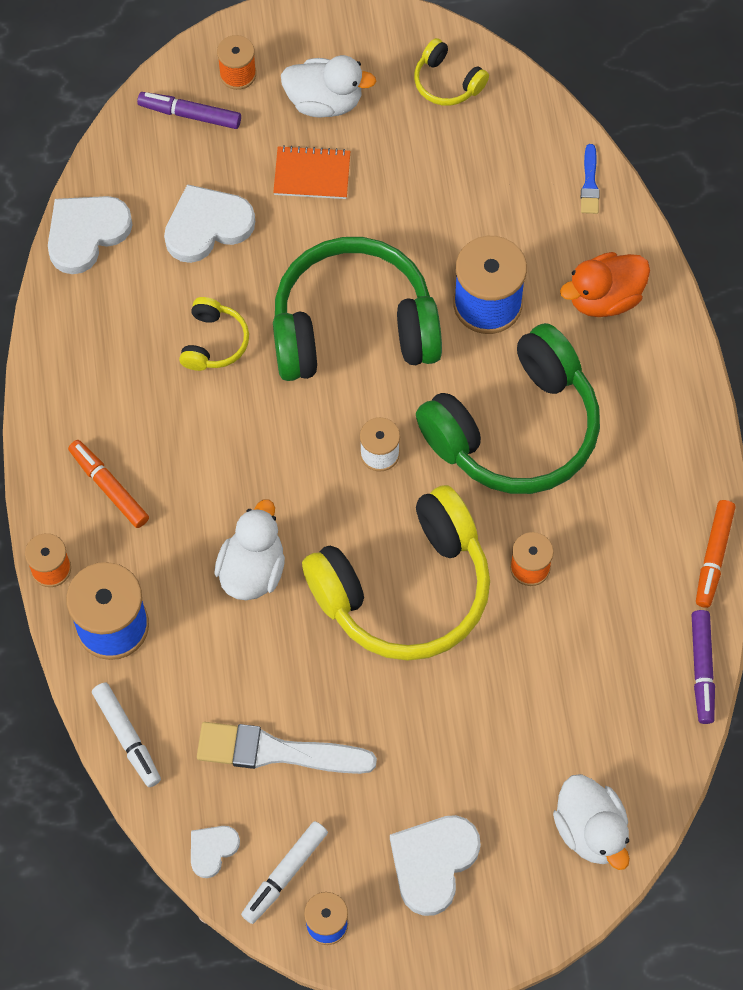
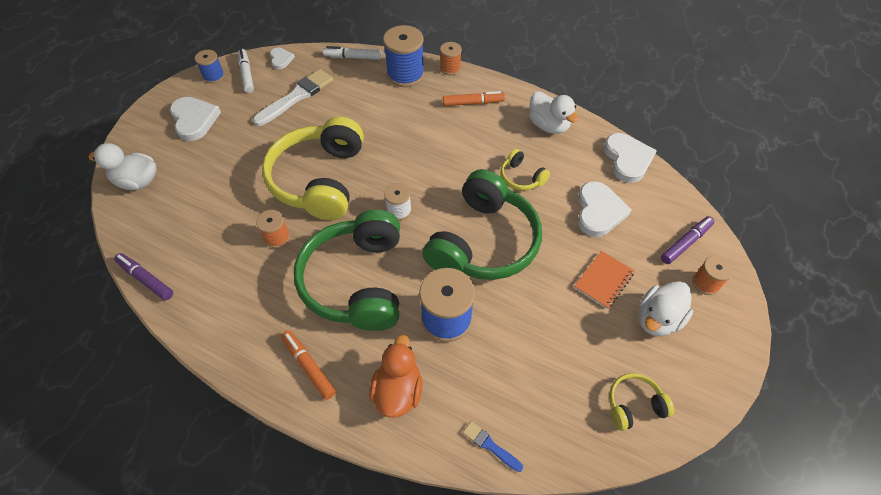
camera: 125 degrees right, 10 degrees down
white duck [214,499,285,600] -> white duck moved to [529,91,579,134]
orange marker [696,500,736,608] -> orange marker moved to [281,330,336,400]

